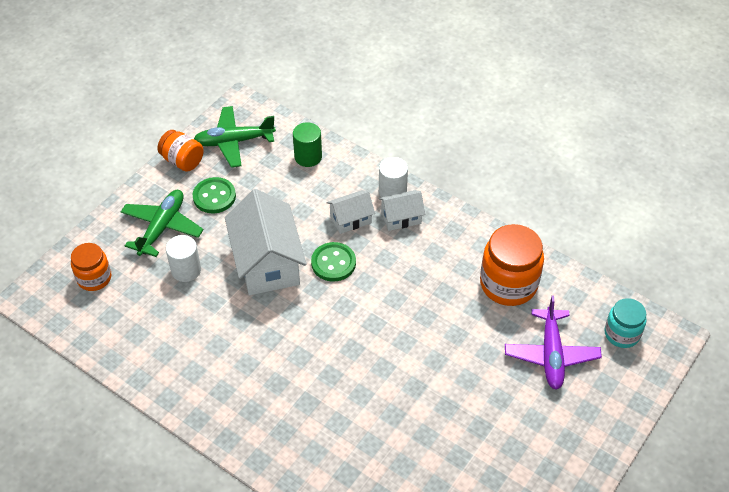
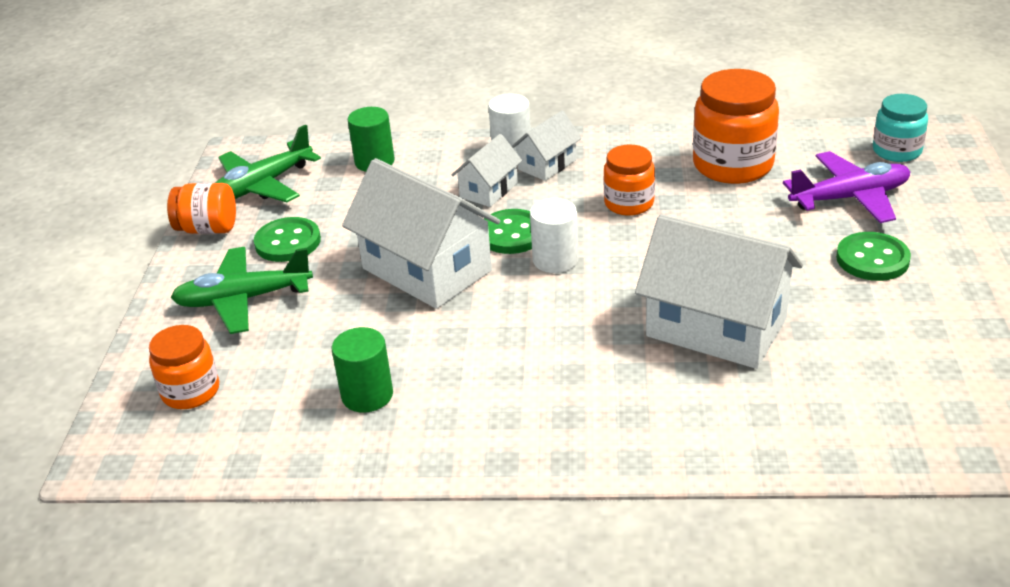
camera: 30 degrees left, 15 degrees down
green plane [121,190,204,257] -> green plane turned 90 degrees counterclockwise [171,247,313,334]
white cylinder [166,235,201,282] -> white cylinder moved to [530,198,578,273]
purple plane [505,296,602,390] -> purple plane turned 75 degrees counterclockwise [783,151,910,223]
none -> green cylinder [332,327,393,413]
none -> orange jar [604,144,655,216]
none -> white house [635,214,803,369]
none -> green button [836,232,911,281]

